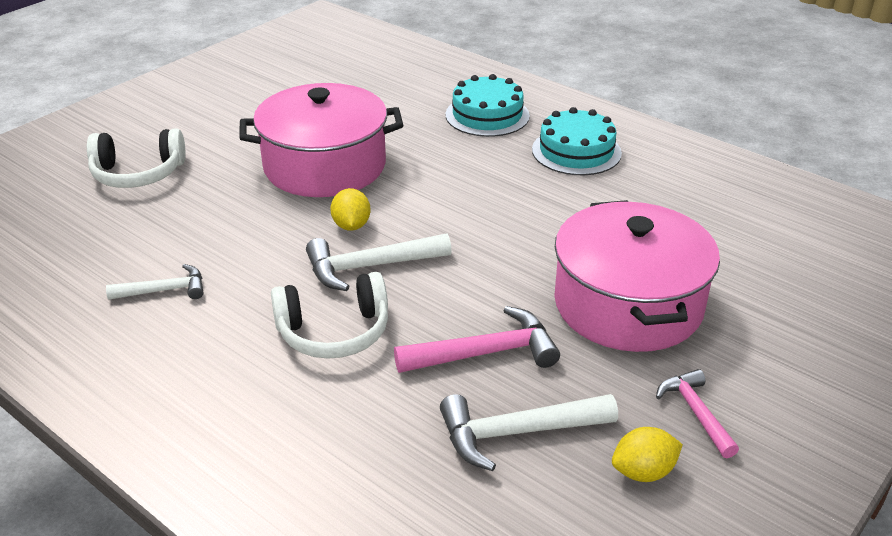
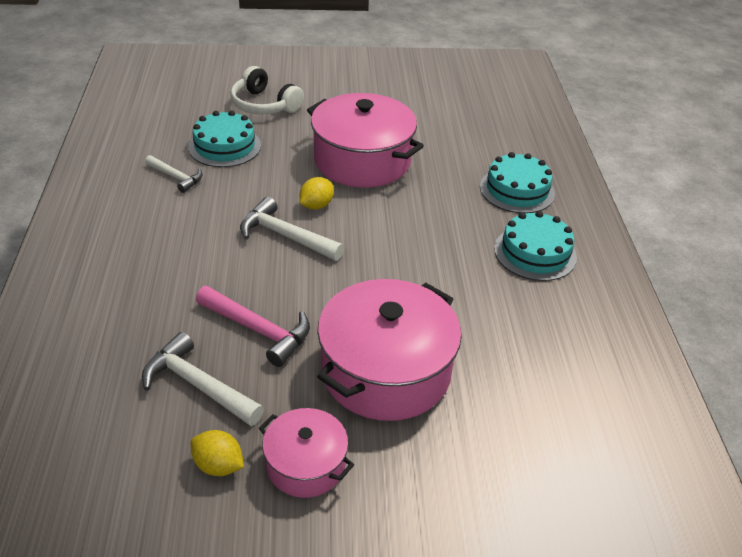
camera: 45 degrees right, 5 degrees up
white headphones [271,272,388,359] -> none
pink hammer [656,369,739,458] -> pink pot [259,408,354,498]
none -> turquoise cake [188,110,261,167]

